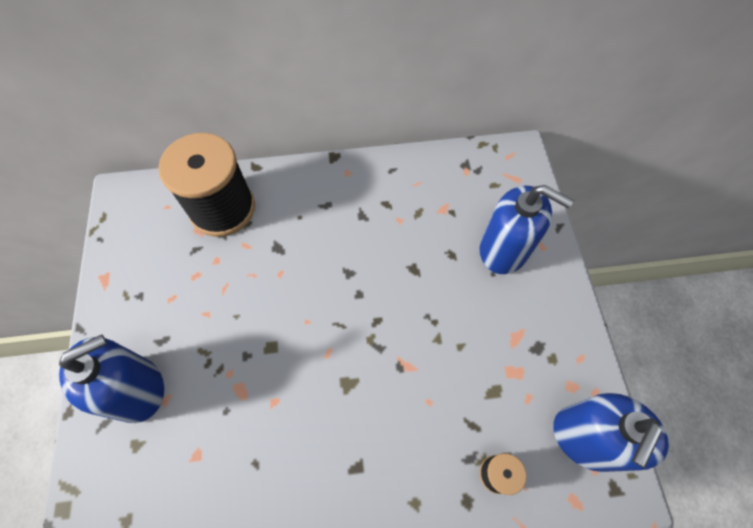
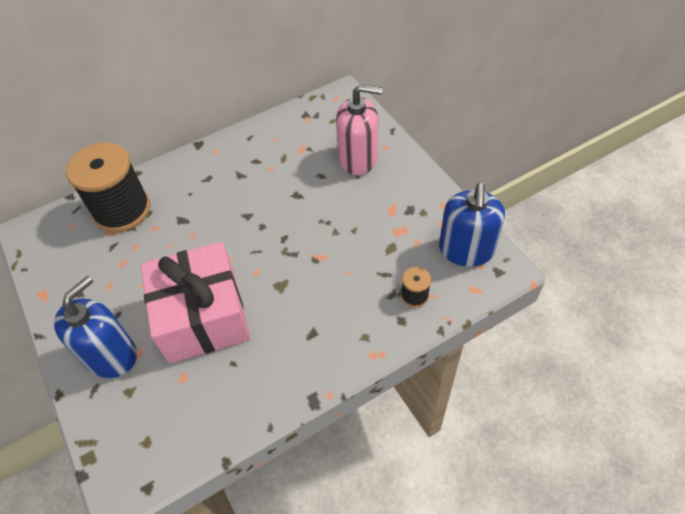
camera: 20 degrees left, 10 degrees down
blue soap dispenser [480,185,574,274] -> pink soap dispenser [336,84,382,175]
none -> pink gift [141,242,250,364]

